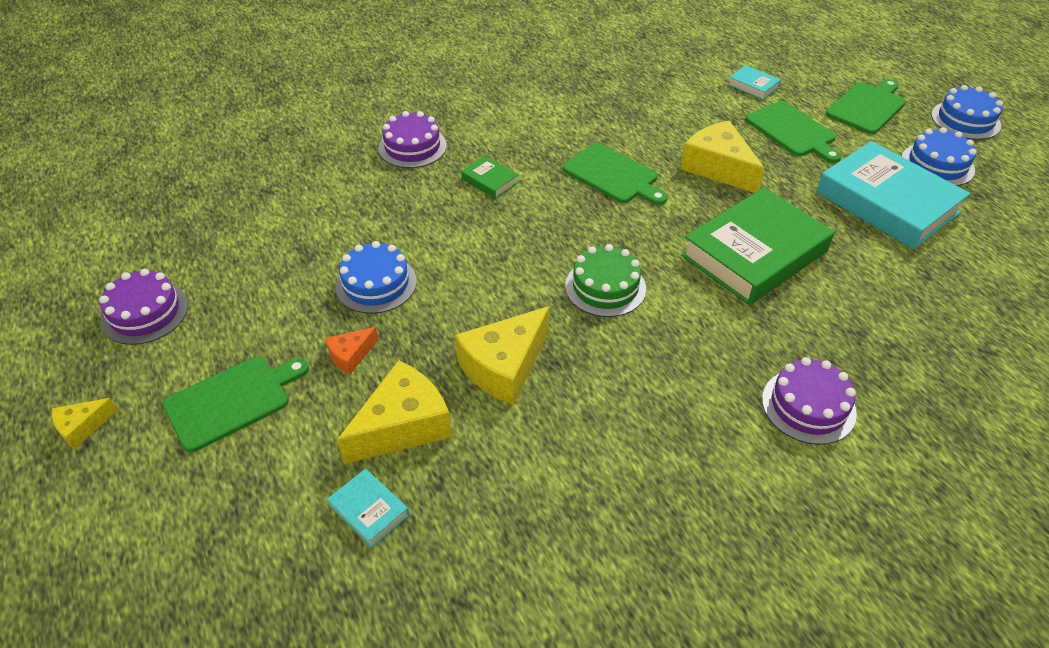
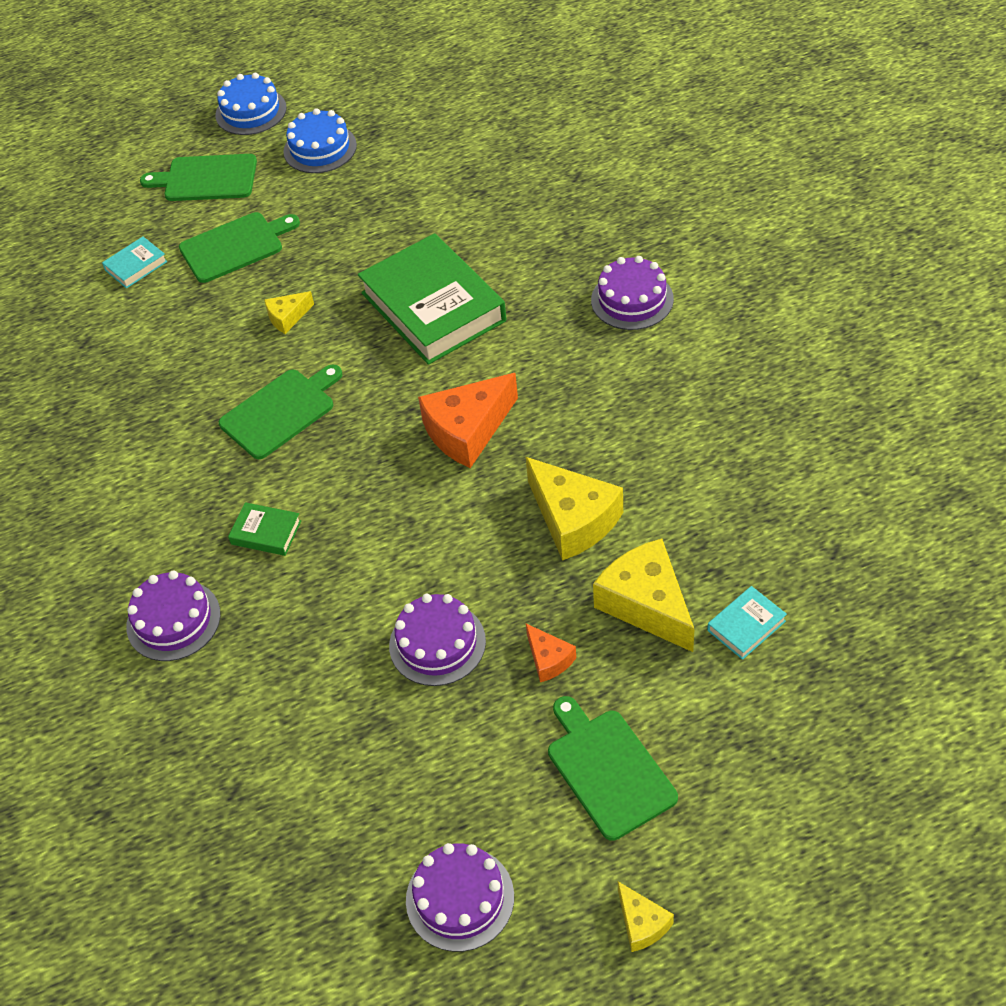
camera: 80 degrees left, 5 degrees up
blue cake [335,241,417,314] -> purple cake [389,594,486,686]
green book [461,156,519,199] -> green book turned 60 degrees clockwise [228,502,301,556]
green cake [565,244,646,317] -> orange cheese [418,373,518,468]
yellow cheese [681,120,764,193] -> yellow cheese [264,291,314,334], size x0.51
turquoise book [816,141,970,250] -> none
green cutting board [826,79,906,134] -> green cutting board turned 45 degrees counterclockwise [140,154,257,201]

